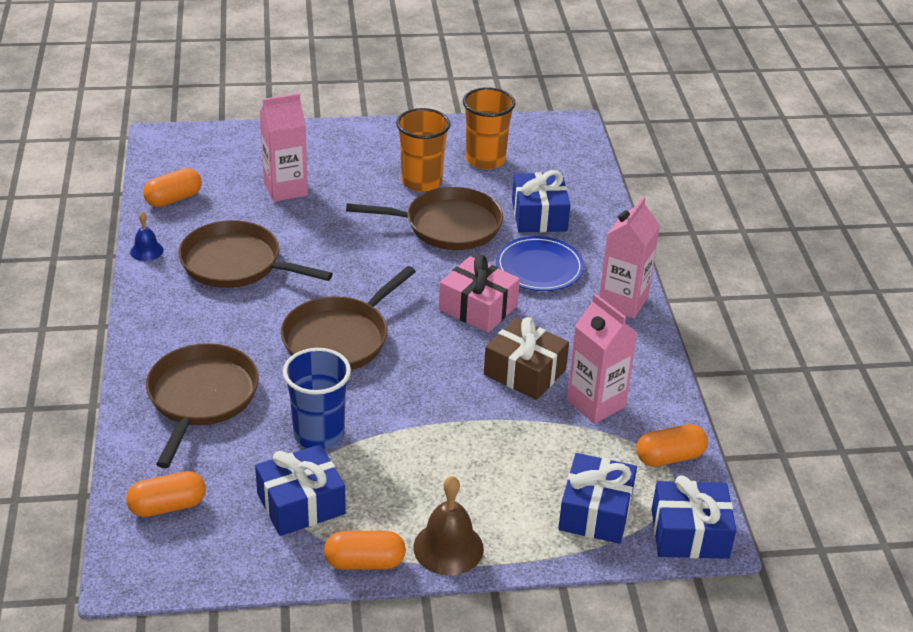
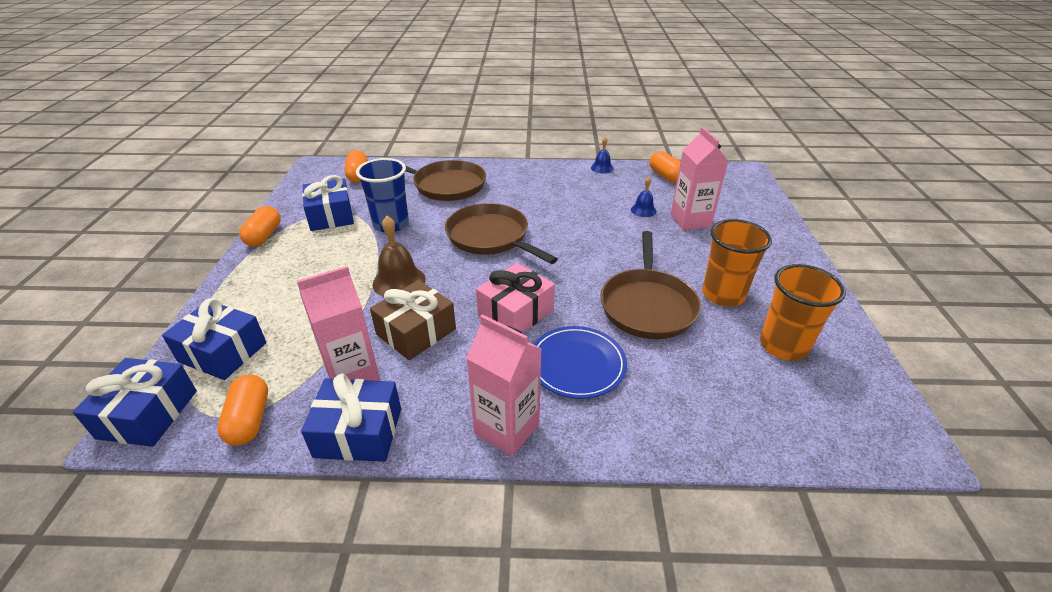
camera: 100 degrees right, 0 degrees up
brown pan [178,220,333,288] -> none
brown bell [413,476,484,575] -> brown bell moved to [373,216,426,297]
blue gift [512,170,571,233] -> blue gift moved to [301,374,401,462]
none -> blue bell [631,177,656,217]

